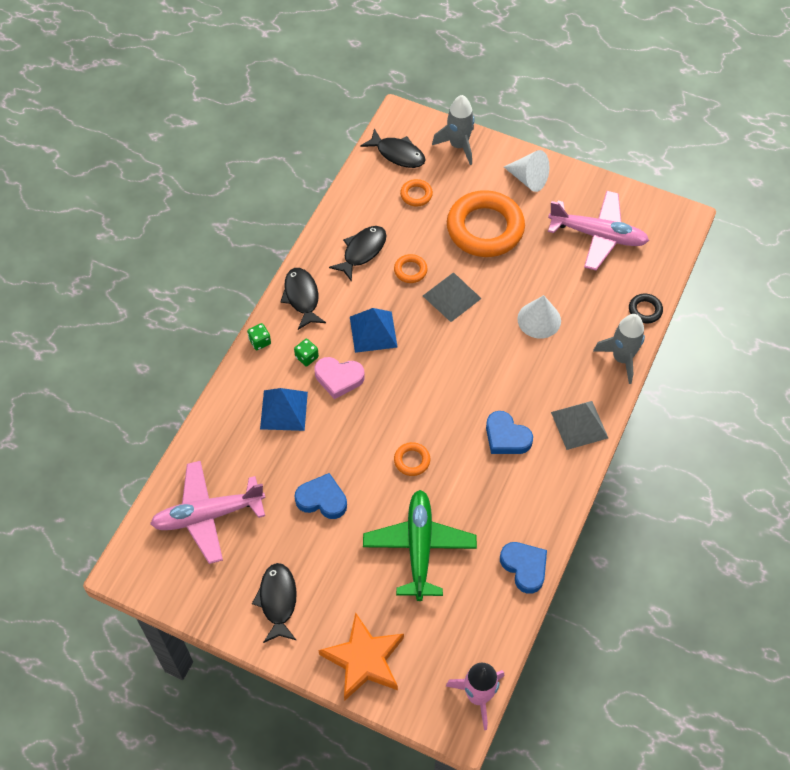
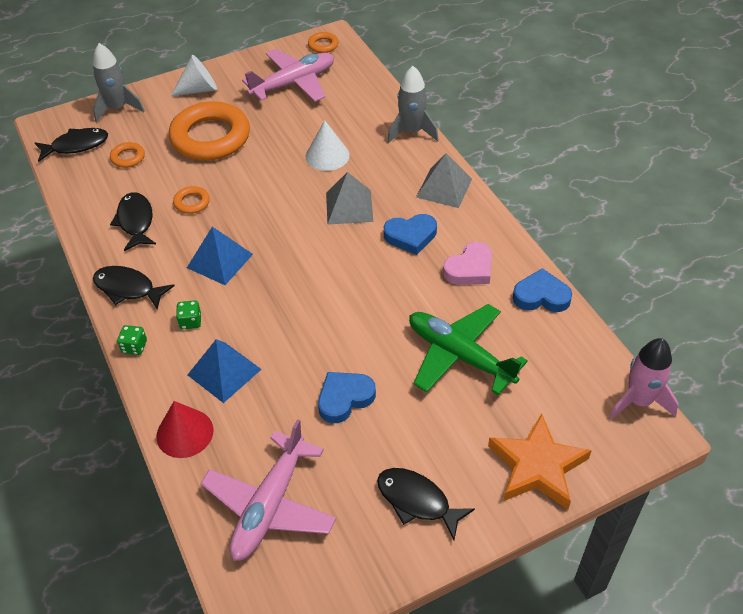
camera: 50 degrees left, 10 degrees down
pink heart [315,357,365,399] -> pink heart moved to [443,242,492,285]
orange ring [394,442,430,476] -> orange ring moved to [308,32,338,53]
grey pyramid [423,273,482,322] -> grey pyramid moved to [326,172,373,225]
black ring [629,293,663,323] -> none
none -> red cone [156,401,213,458]

